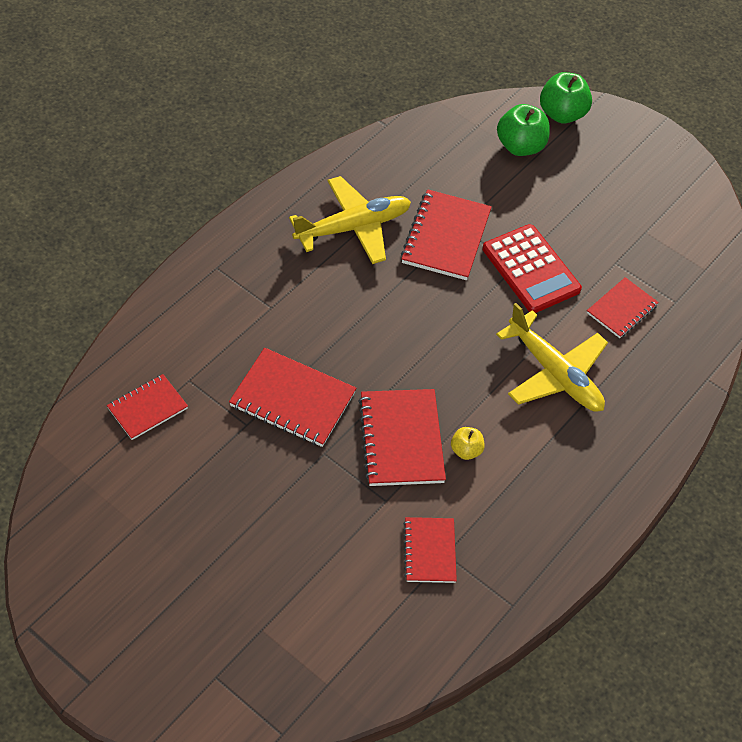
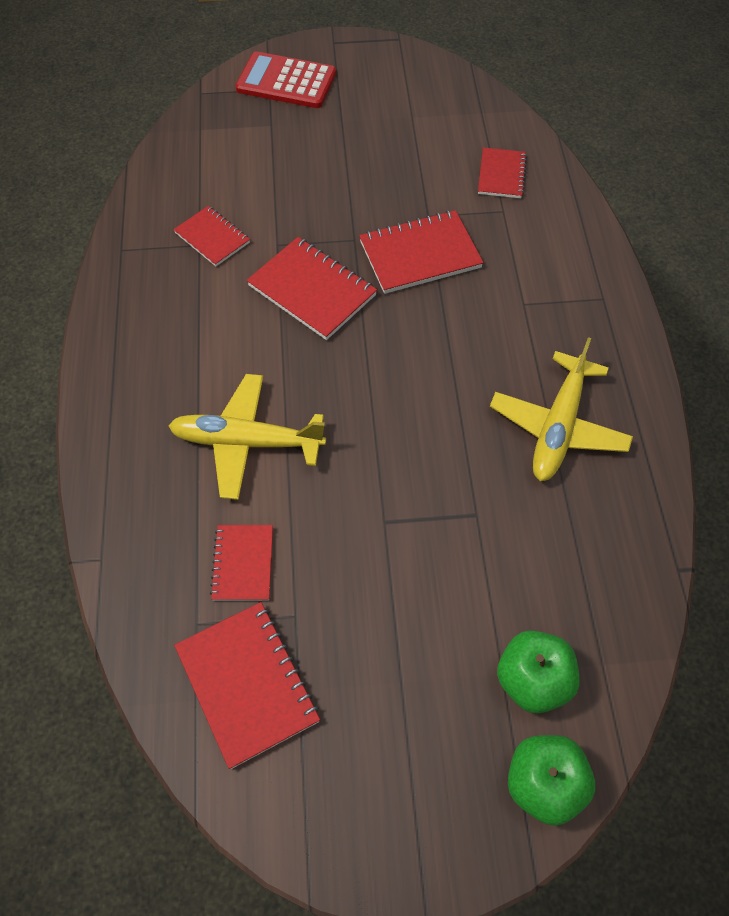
camera: 140 degrees right, 5 degrees up
red notebook [401,189,492,280] -> red notebook moved to [174,602,320,769]
yellow apple [451,427,485,460] -> none
red calculator [482,224,582,313] -> red calculator moved to [235,51,336,108]

